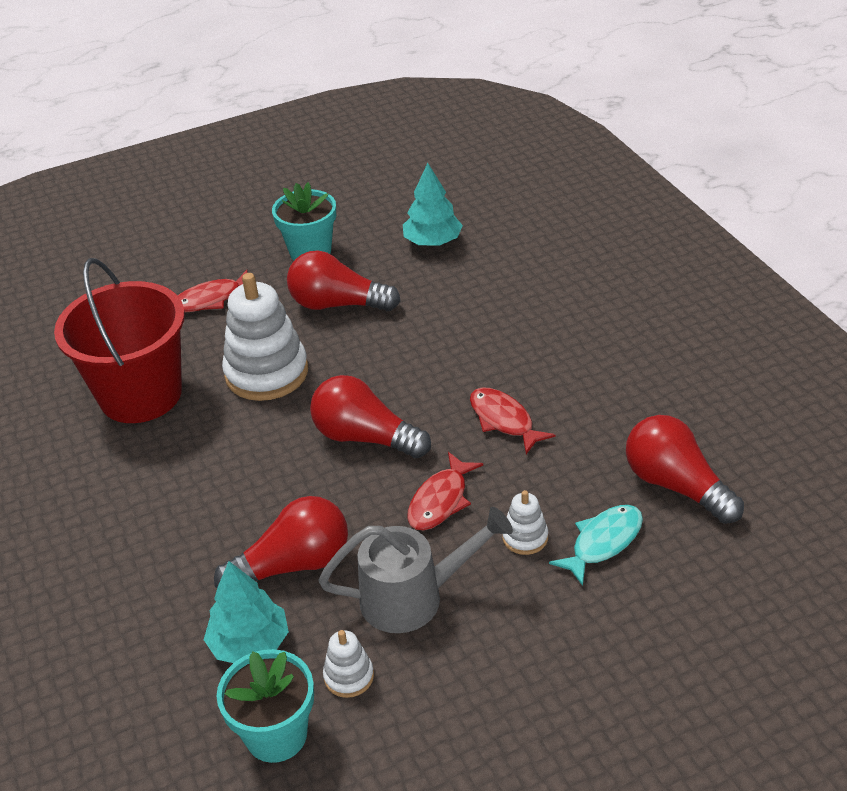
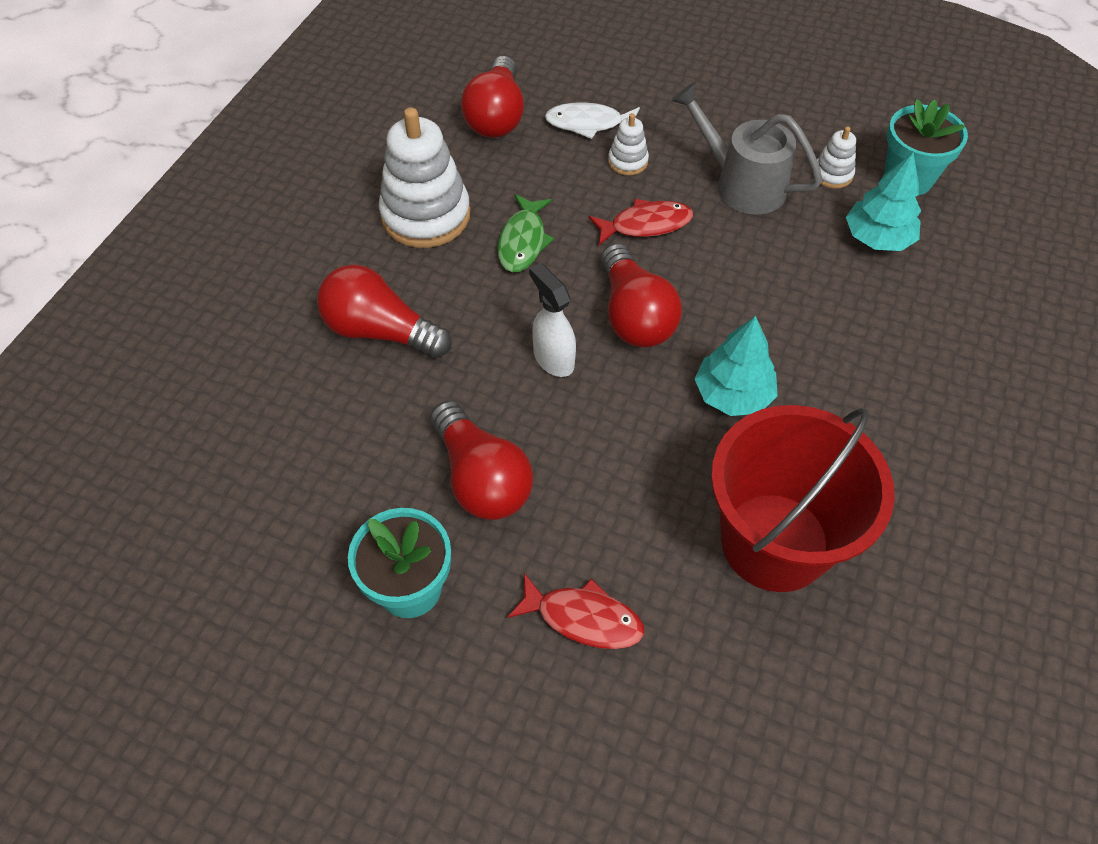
camera: 135 degrees left, 15 degrees up
red light bulb [214,496,348,588] -> red light bulb moved to [317,264,452,358]
white stacking toy [222,273,308,401] -> white stacking toy moved to [379,107,470,248]
turquoise tree [403,163,463,246] -> turquoise tree moved to [695,316,778,416]
red fish [470,388,556,454] -> green fish [497,194,554,272]
turquoise fish [549,505,643,586] -> white fish [545,102,640,139]
none -> white spray bottle [529,263,576,377]

